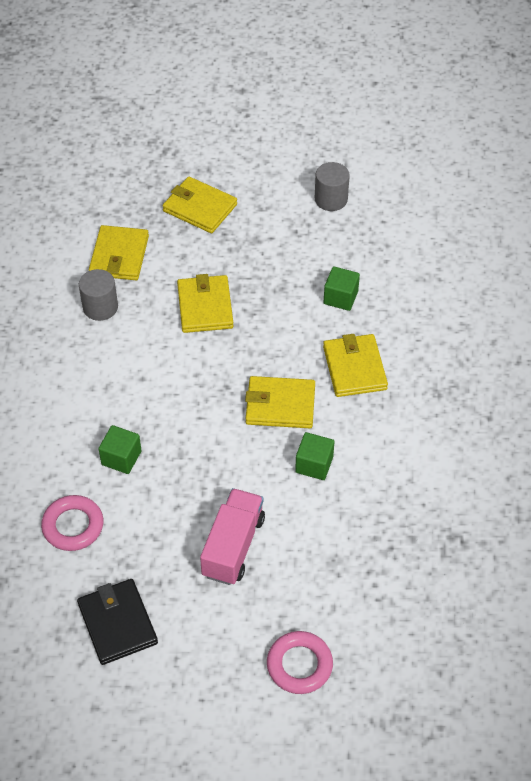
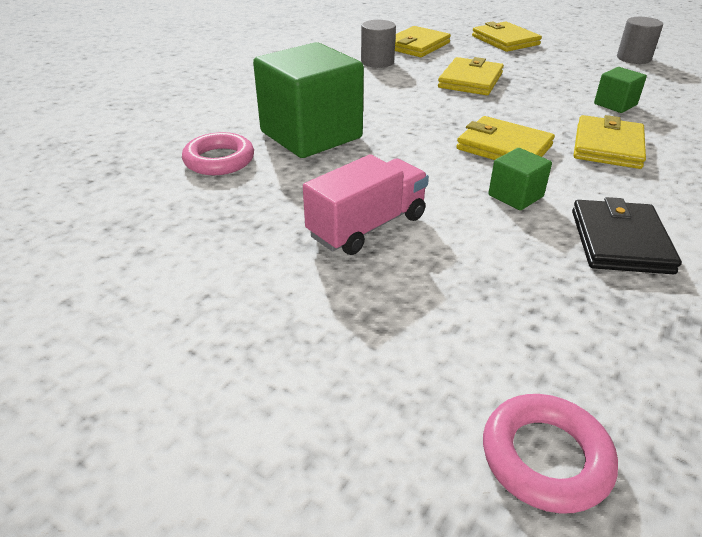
camera: 30 degrees right, 15 degrees down
black wallet [77,579,158,665] -> black wallet moved to [572,197,682,274]
green cube [99,425,142,474] -> green cube [253,42,364,158], size x2.21
pink ring [267,631,333,694] -> pink ring moved to [483,394,618,514]

